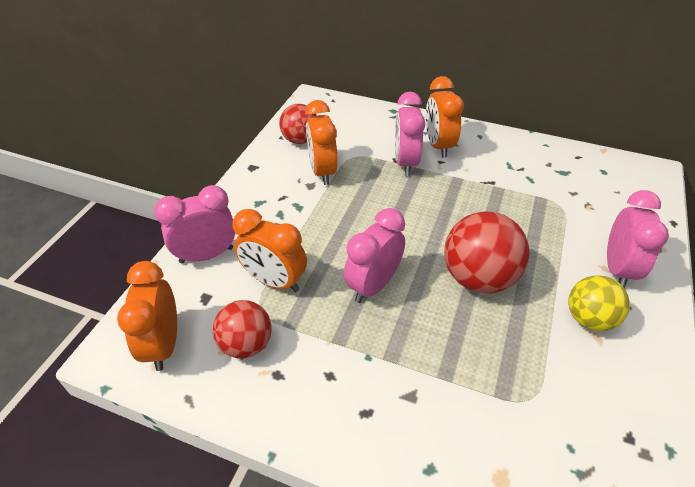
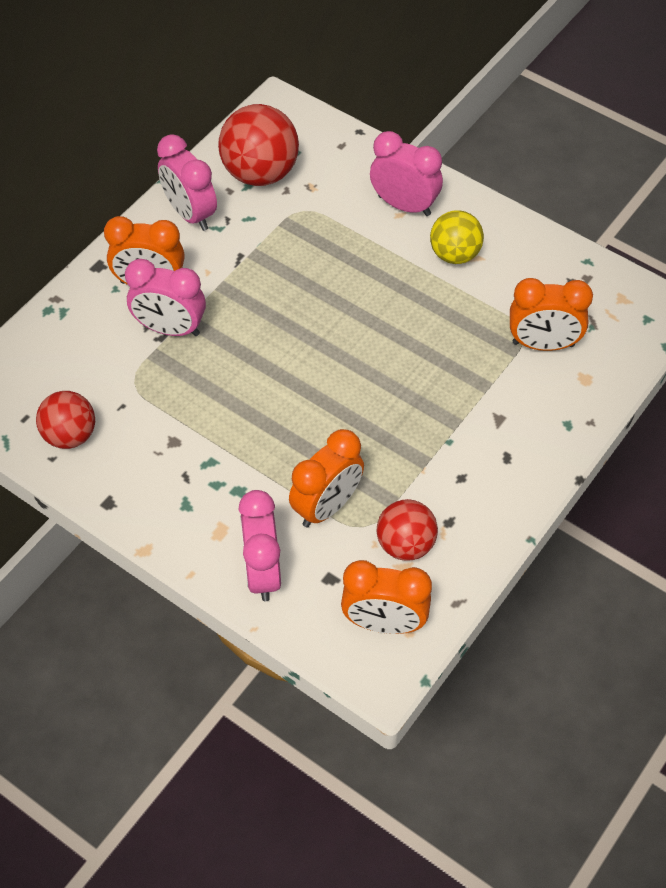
camera: 75 degrees left, 10 degrees up
orange clock [305,100,338,185] -> orange clock moved to [510,278,593,351]
pink clock [343,208,405,303] -> pink clock moved to [157,134,217,231]
red ball [444,211,529,294] -> red ball moved to [218,104,299,186]

